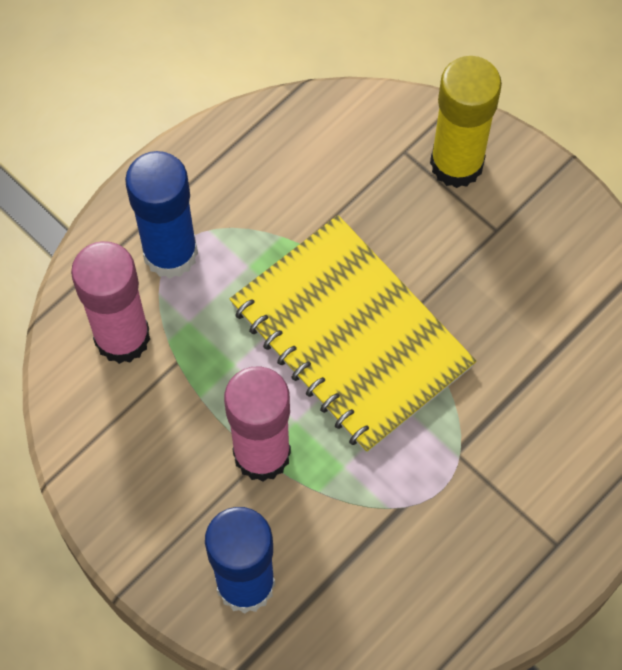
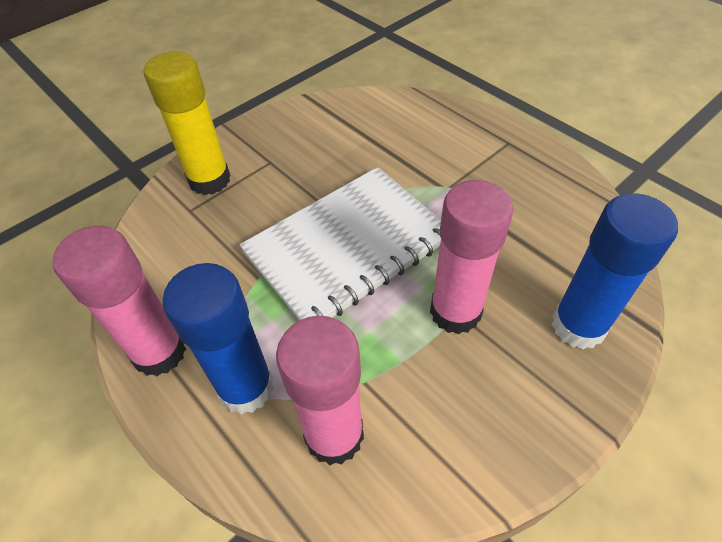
camera: 85 degrees left, 15 degrees down
yellow notebook [230,215,476,453] -> white notebook [239,167,441,320]
none -> pink glue stick [52,225,186,376]

